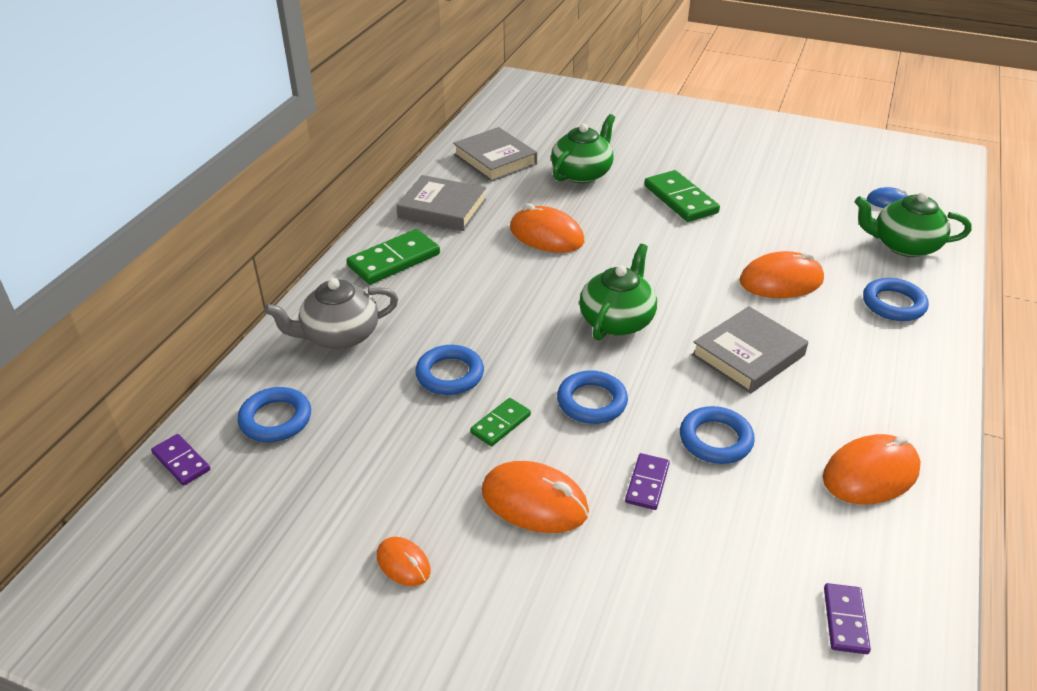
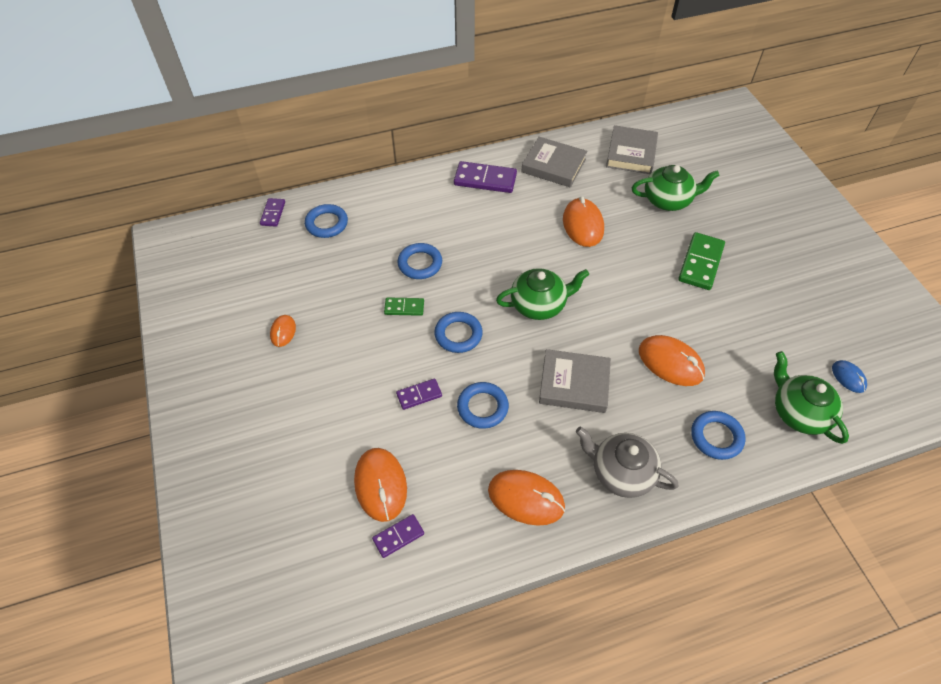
camera: 50 degrees right, 15 degrees up
grey teapot [264,278,398,349] -> grey teapot moved to [576,427,678,498]
green domino [347,229,440,285] -> purple domino [454,161,517,193]
grey book [397,175,487,231] -> grey book turned 45 degrees counterclockwise [521,137,587,188]
orange mouse [482,461,589,533] -> orange mouse moved to [354,448,407,522]

